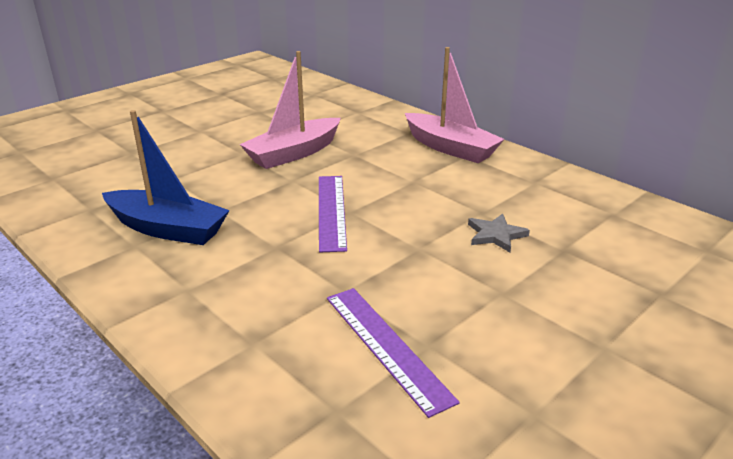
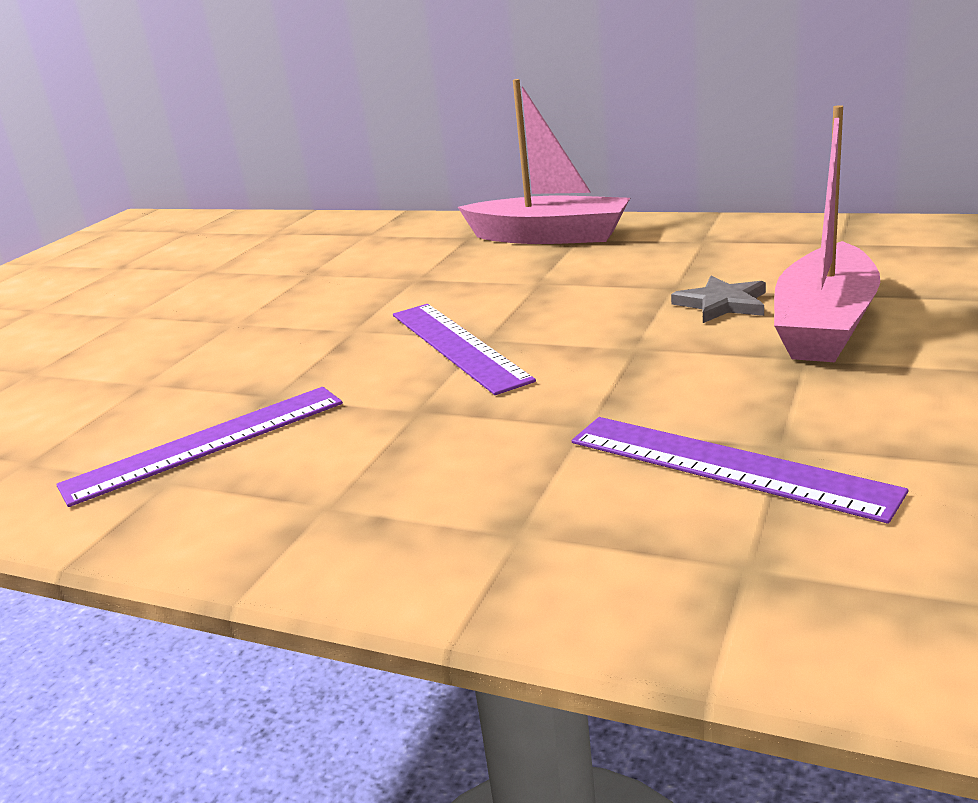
camera: 20 degrees left, 5 degrees down
blue boat [102,110,230,245] -> purple ruler [56,387,343,507]
pink boat [240,51,341,169] -> pink boat moved to [774,105,880,362]

